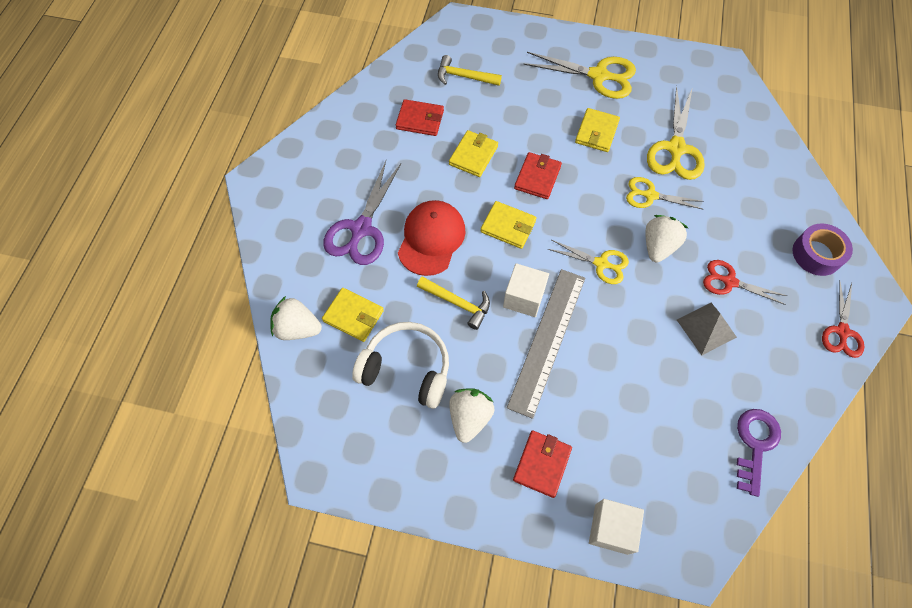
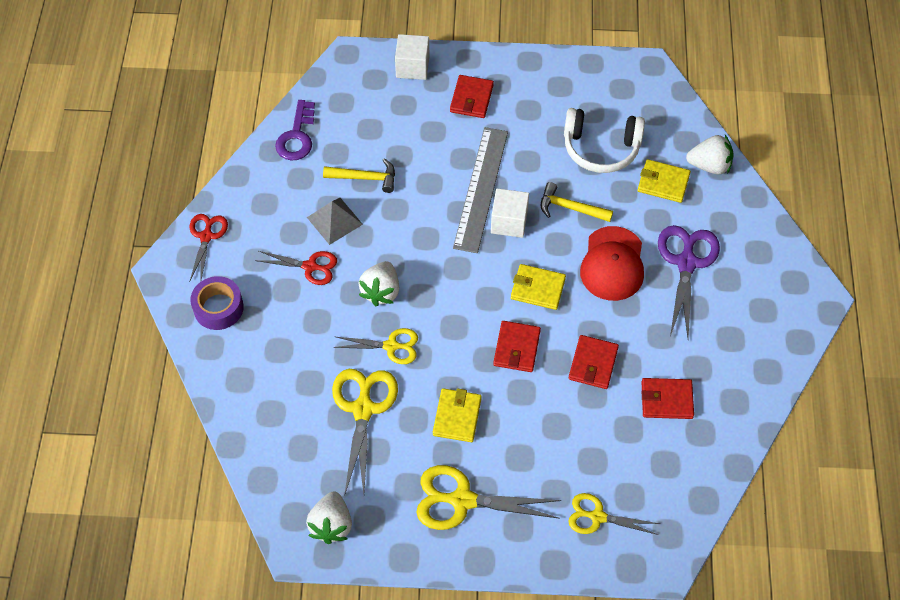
camera: 170 degrees right, 5 degrees down
yellow hammer [438,55,502,86] -> yellow hammer moved to [323,158,395,193]
yellow wallet [449,130,498,177] -> red wallet [569,335,619,389]
white strawberry [449,388,494,443] -> white strawberry moved to [306,491,352,544]
yellow scissors [548,240,629,284] -> yellow scissors moved to [568,493,660,535]

